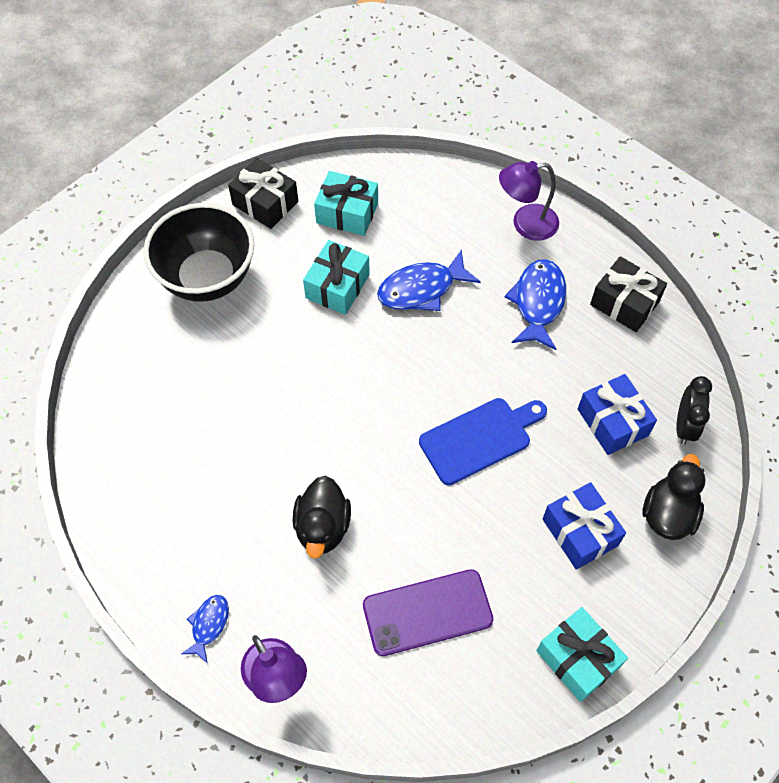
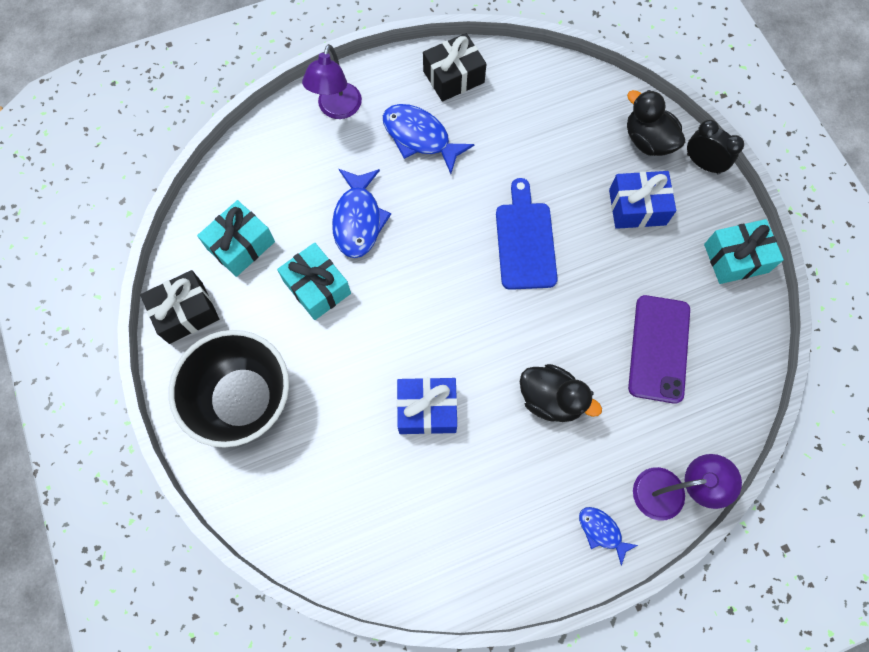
camera: 65 degrees left, 10 degrees up
blue gift [578,374,657,455] -> blue gift moved to [397,378,457,434]
black clock [676,376,712,445] -> black clock moved to [687,120,744,174]

